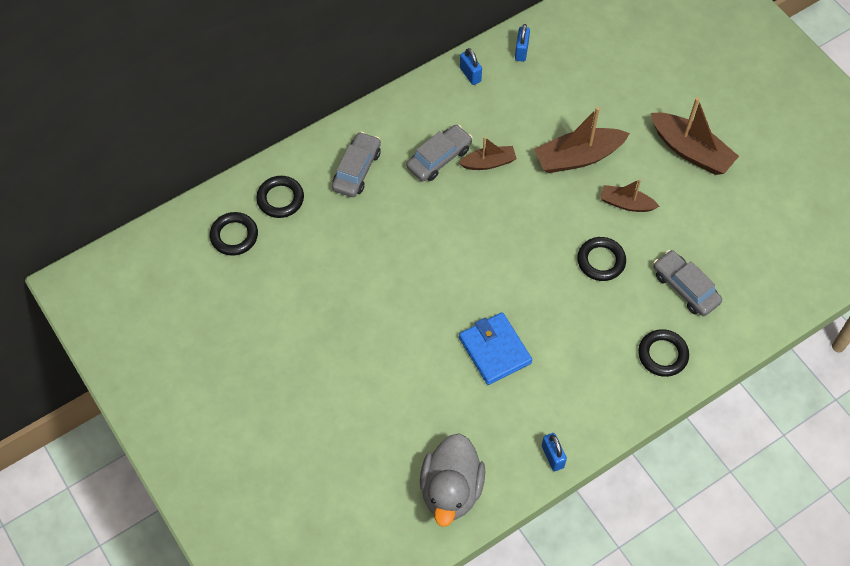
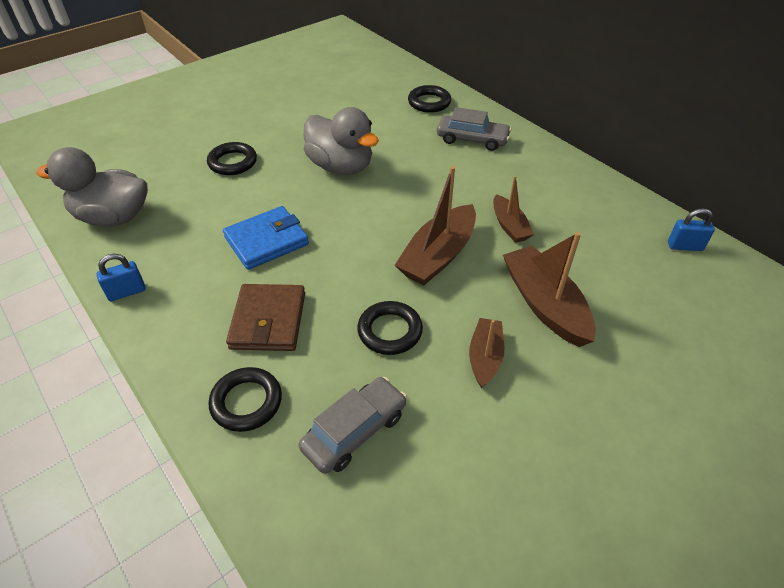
camera: 85 degrees right, 15 degrees down
black ring [210,212,258,256] -> black ring moved to [207,142,257,175]
grey car [407,125,473,181] -> none
blue padlock [460,48,482,85] -> none
brown boat [651,97,739,175] -> brown boat moved to [395,166,476,285]
none -> brown wallet [226,284,305,351]
none -> grey duck [303,107,379,175]

